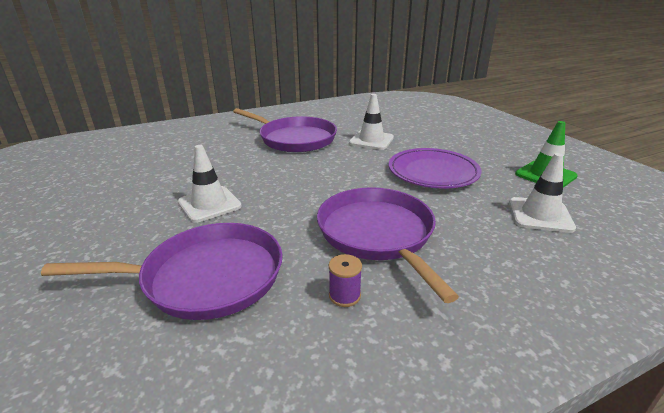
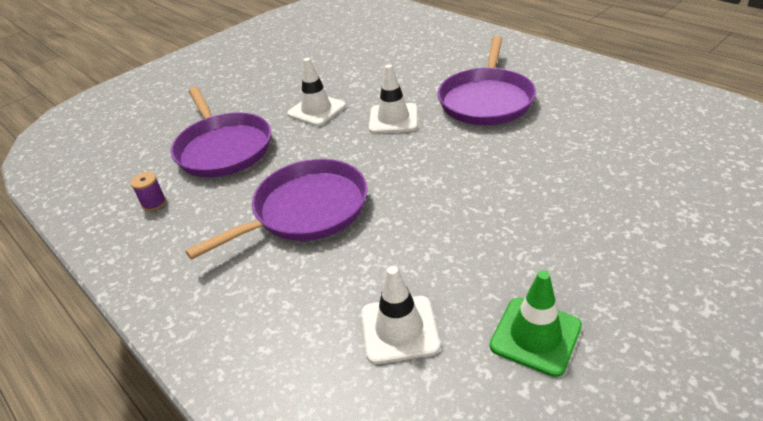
camera: 75 degrees right, 10 degrees up
purple spool [329,254,362,307] -> purple spool moved to [130,172,166,211]
white traffic cone [349,94,394,150] -> white traffic cone moved to [369,64,417,133]
purple plate [389,148,481,189] -> none

